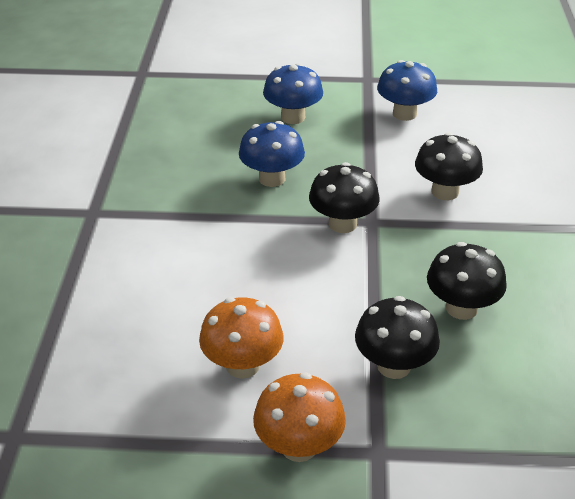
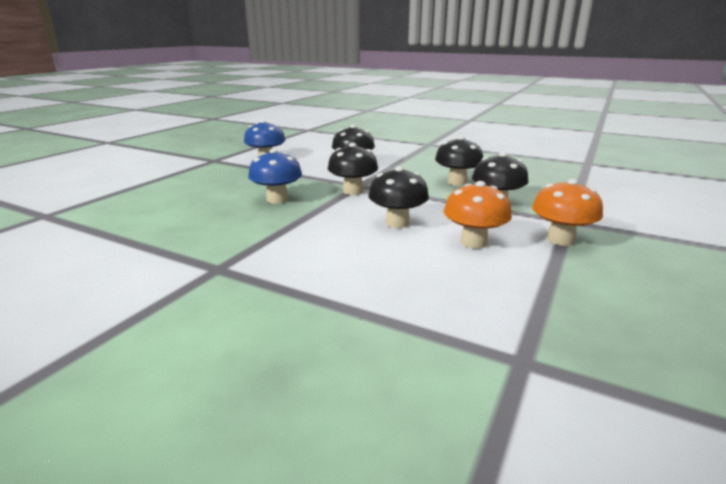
camera: 65 degrees left, 15 degrees down
blue mushroom [263,63,323,124] -> none
none -> black mushroom [368,166,429,228]

